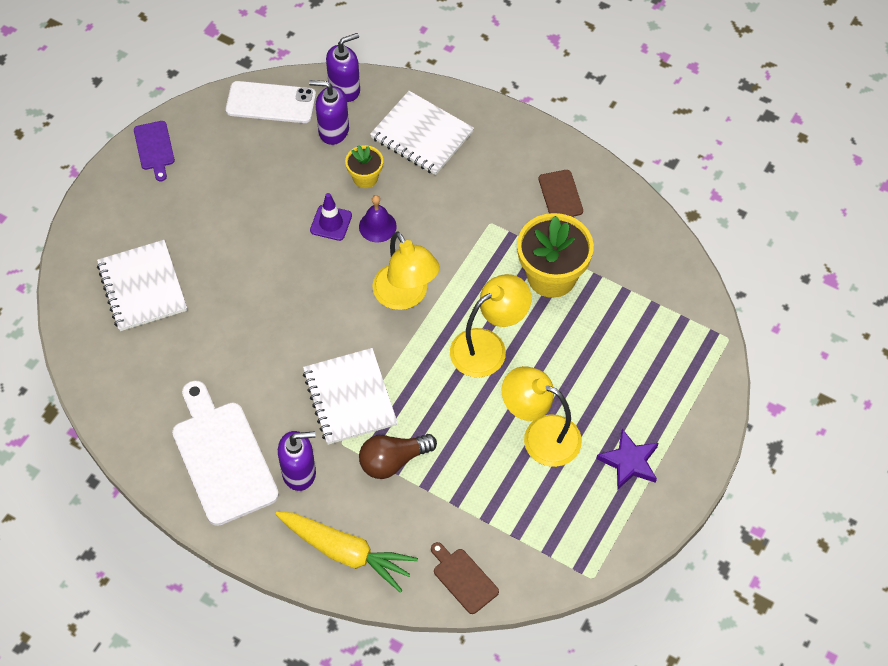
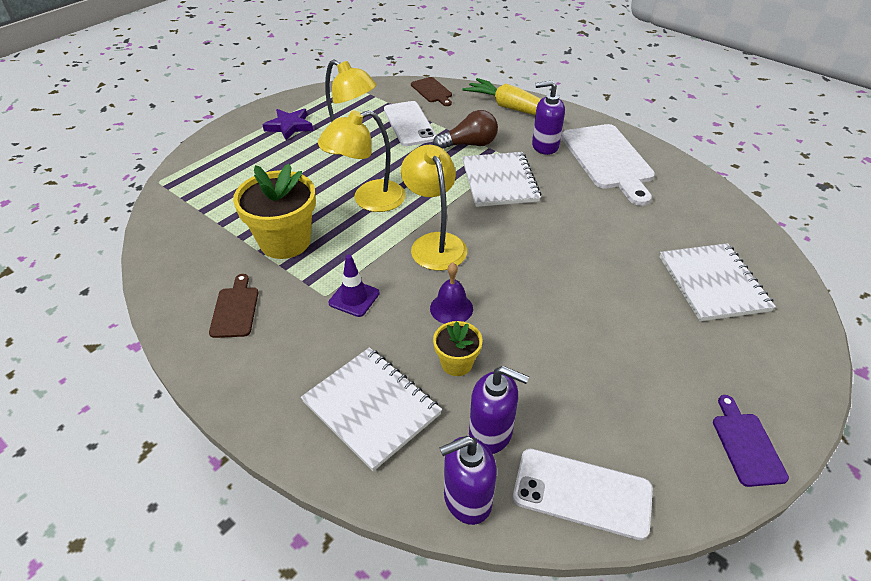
camera: 170 degrees left, 15 degrees down
purple traffic cone [310,193,352,241] -> purple traffic cone moved to [328,255,380,317]
none -> white phone [384,101,436,146]

